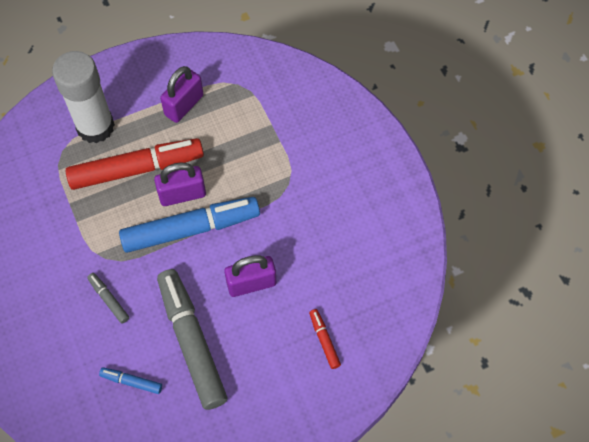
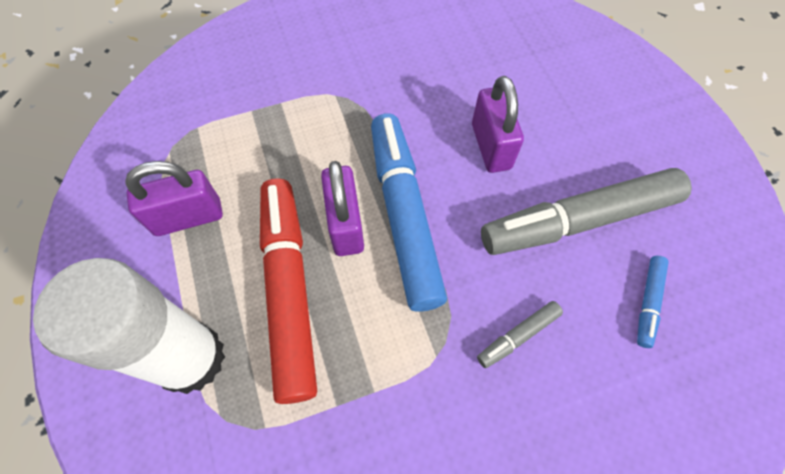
camera: 85 degrees left, 0 degrees up
purple padlock [160,66,204,123] -> purple padlock turned 60 degrees counterclockwise [125,161,223,236]
red marker [309,309,341,369] -> none

